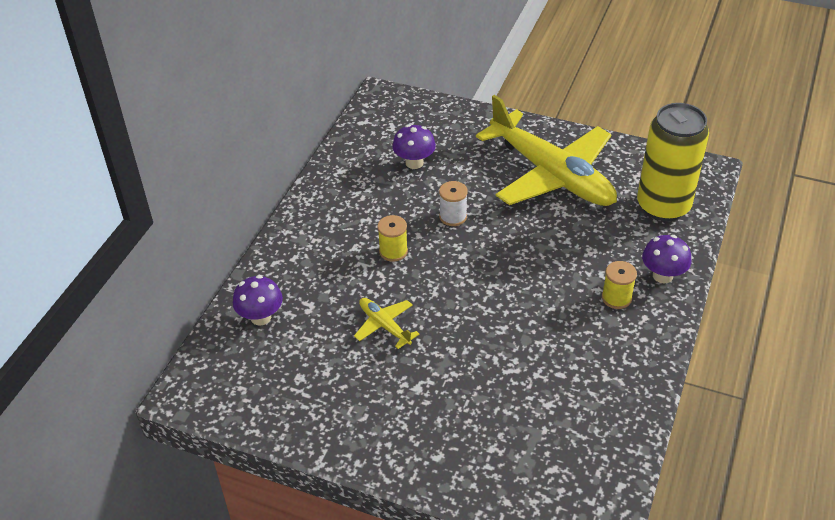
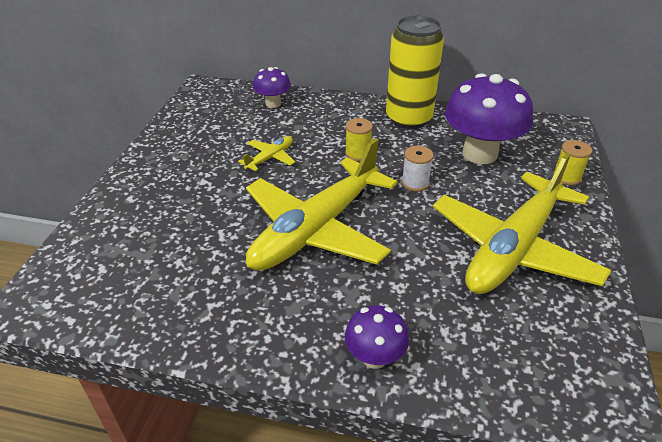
camera: 80 degrees right, 5 degrees down
purple mushroom [392,124,436,169] -> purple mushroom [445,73,533,164], size x1.94
yellow spool [602,261,637,309] -> yellow spool moved to [553,140,592,185]
yellow can [637,103,709,221] -> yellow can moved to [386,16,444,129]
none -> yellow plane [246,138,398,271]

